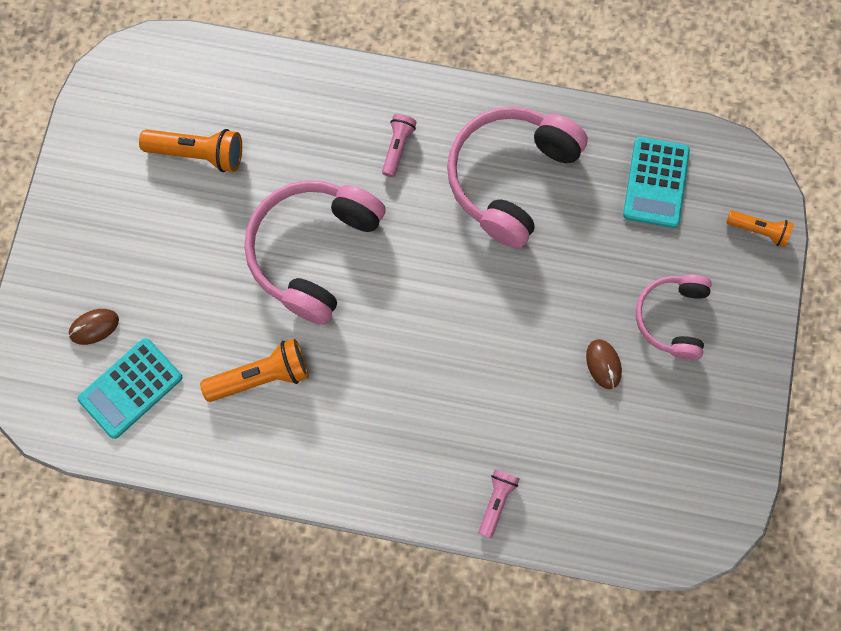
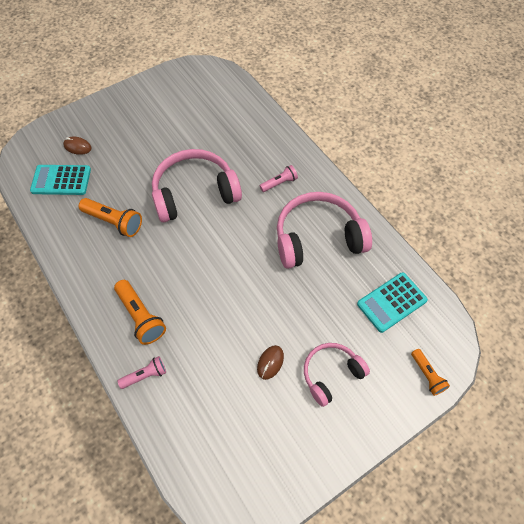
camera: 45 degrees right, 15 degrees down
orange flashlight [139,129,242,172] -> orange flashlight moved to [114,280,166,345]

